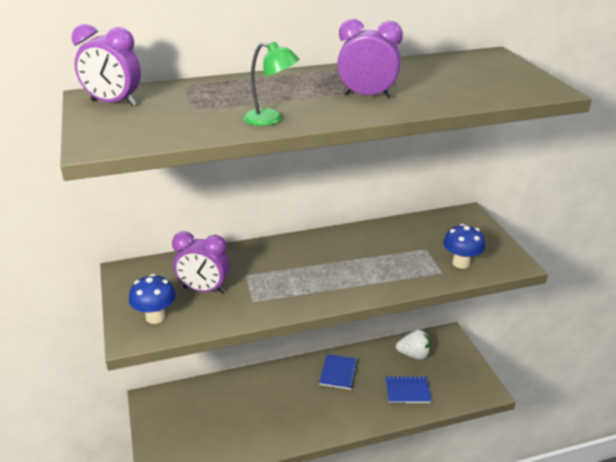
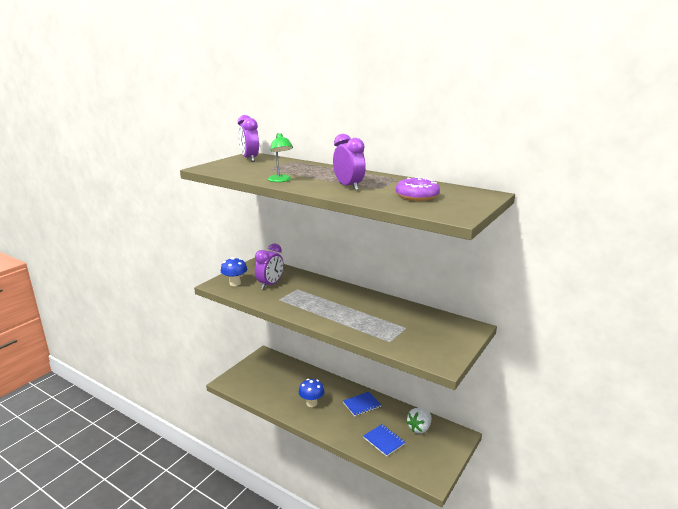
camera: 50 degrees right, 10 degrees down
purple clock [172,231,230,293] -> purple clock turned 120 degrees counterclockwise [255,244,284,289]
white strawberry [396,330,431,360] -> white strawberry turned 75 degrees clockwise [406,408,431,433]
blue mushroom [443,224,485,269] -> blue mushroom moved to [299,379,325,407]
none -> purple donut [396,177,440,201]

